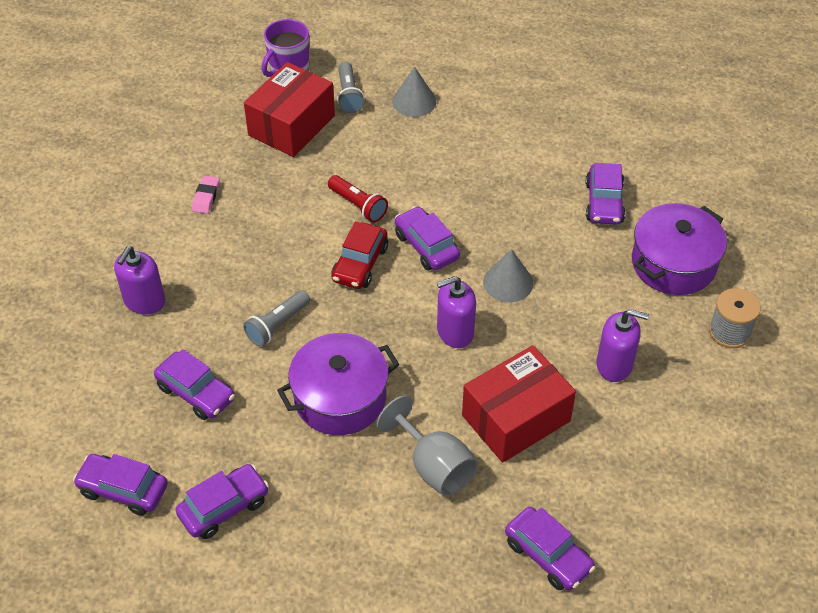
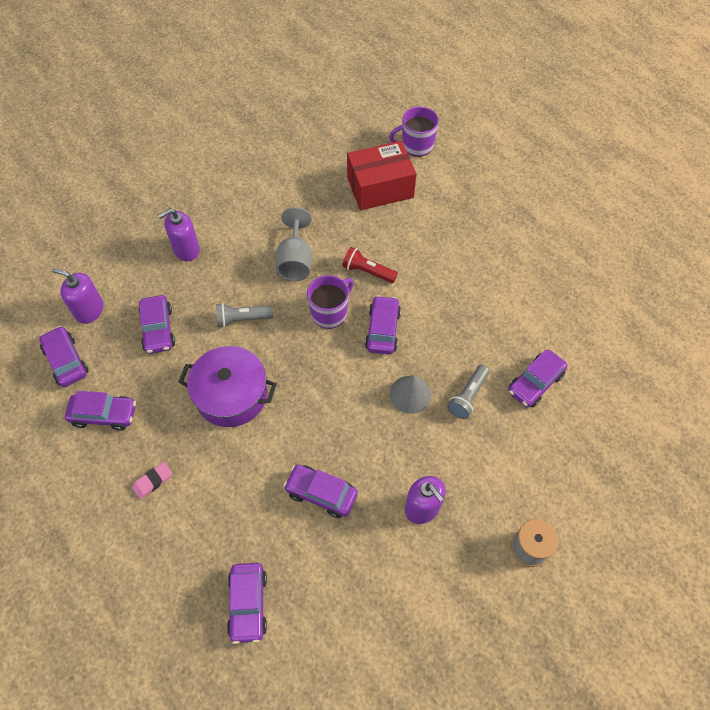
camera: 40 degrees right, 10 degrees up
pink eraser [192,176,220,214] -> pink eraser moved to [132,462,172,499]
red flashlight [328,175,388,223] -> red flashlight turned 120 degrees clockwise [342,247,398,283]
red car [331,221,388,289] -> purple mug [307,275,353,329]
grey flashlight [337,62,365,113] -> grey flashlight moved to [447,365,490,419]
grey goblet [377,395,478,496] -> grey goblet moved to [275,207,312,281]
grey cone [392,67,436,117] -> none
purple soap dispenser [437,276,476,348] -> purple soap dispenser moved to [52,268,104,324]
red box [462,345,576,463] -> purple car [284,465,358,518]
purple pot [632,203,727,295] -> none

